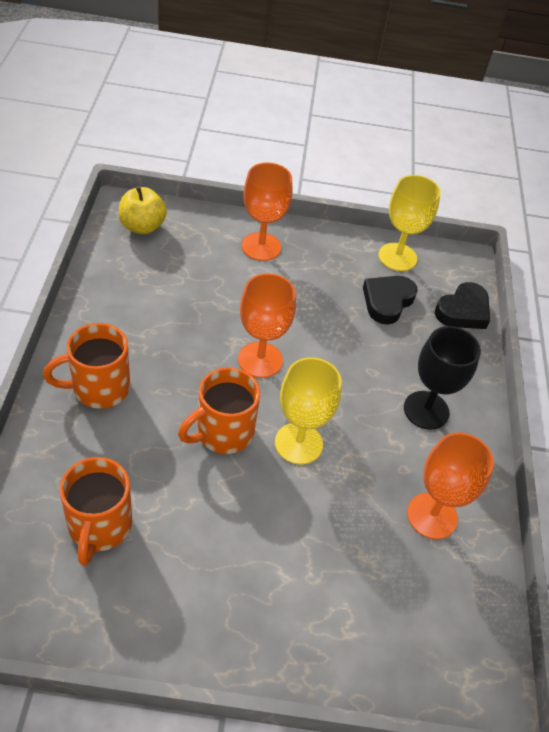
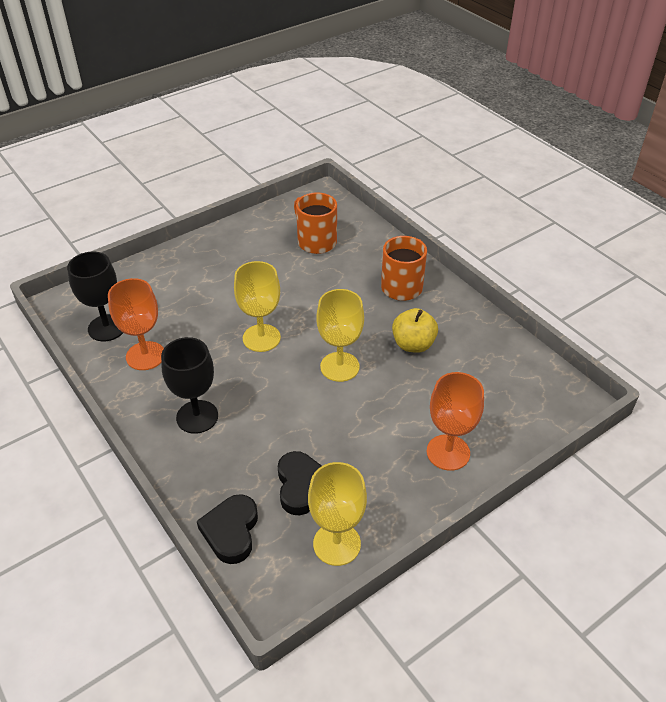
camera: 145 degrees right, 5 degrees down
yellow apple [119,186,167,234] -> yellow apple moved to [392,308,438,353]
orange mug [178,367,260,454] -> none
orange goblet [238,273,296,378] -> yellow goblet [317,289,364,382]
none -> black goblet [67,252,123,341]

